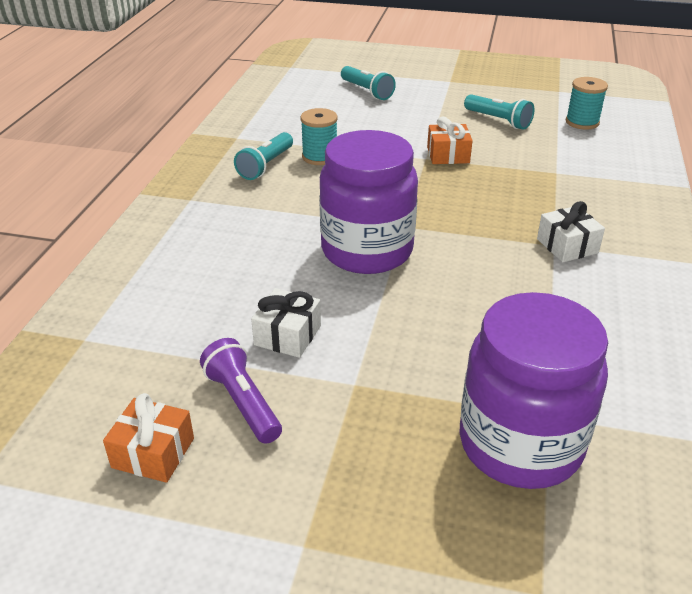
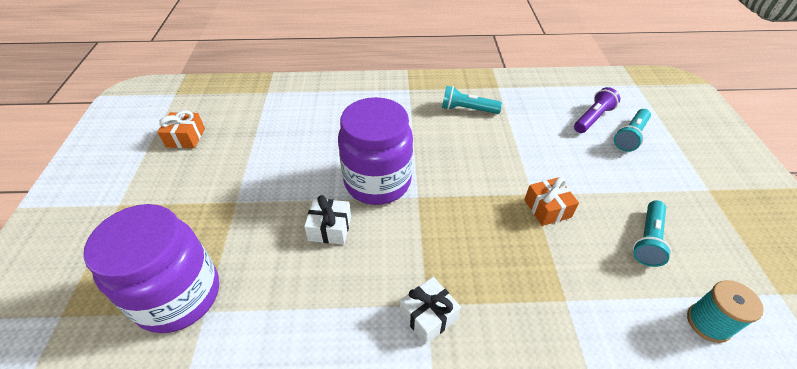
camera: 75 degrees right, 10 degrees up
purple flashlight [200,338,282,444] -> purple flashlight moved to [574,87,620,133]
white gift [251,288,321,358] -> white gift moved to [304,195,351,245]
turquoise spool [301,108,338,165] -> none

